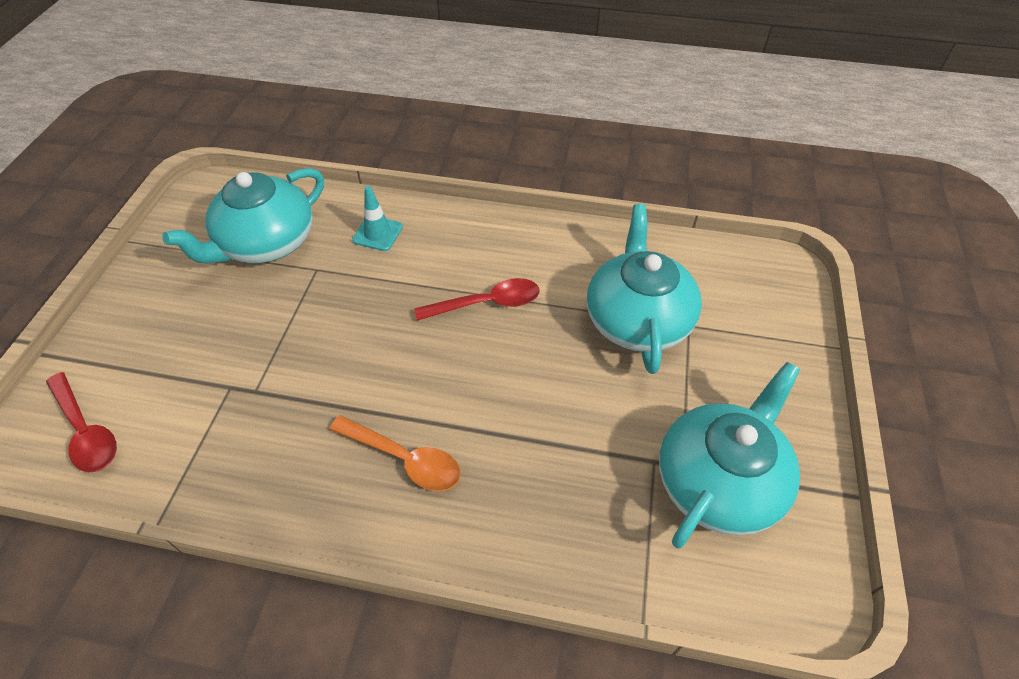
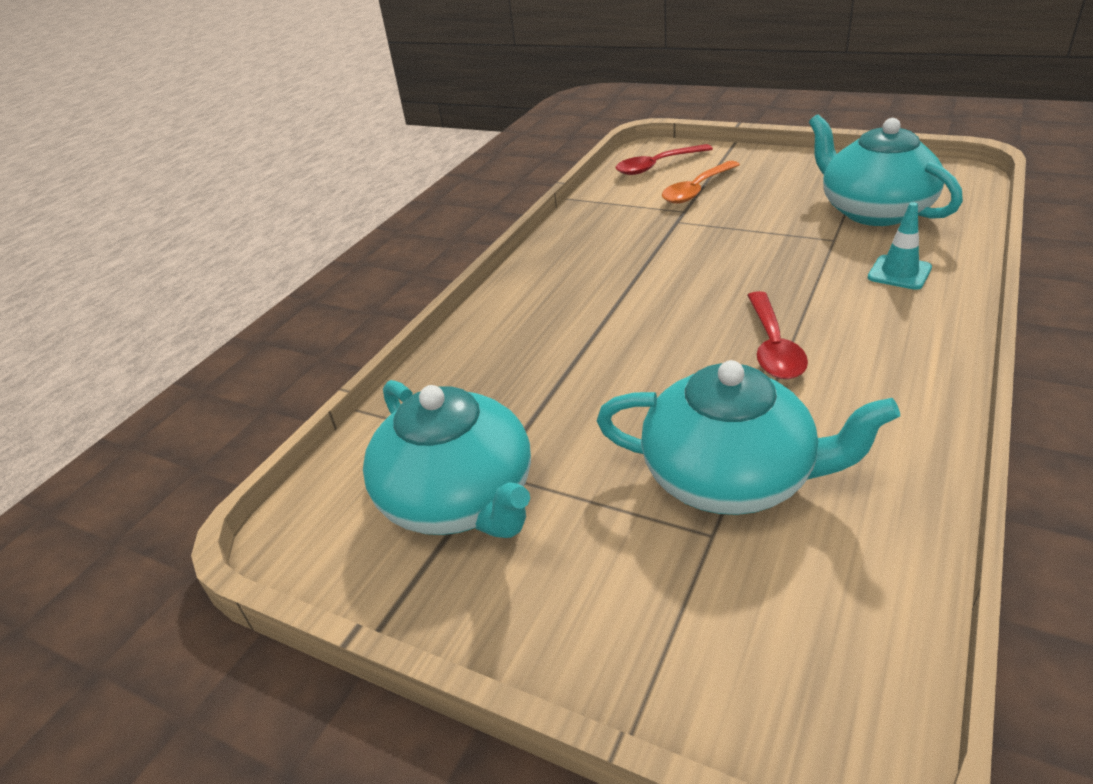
camera: 110 degrees right, 15 degrees down
orange spoon [329,415,461,491] -> orange spoon moved to [662,161,740,204]

